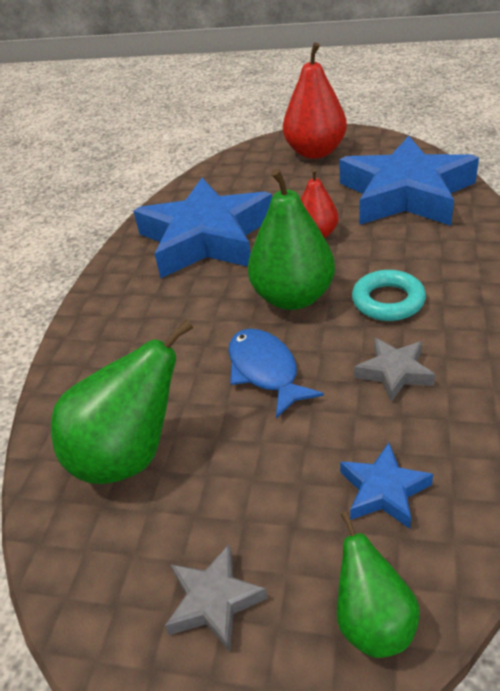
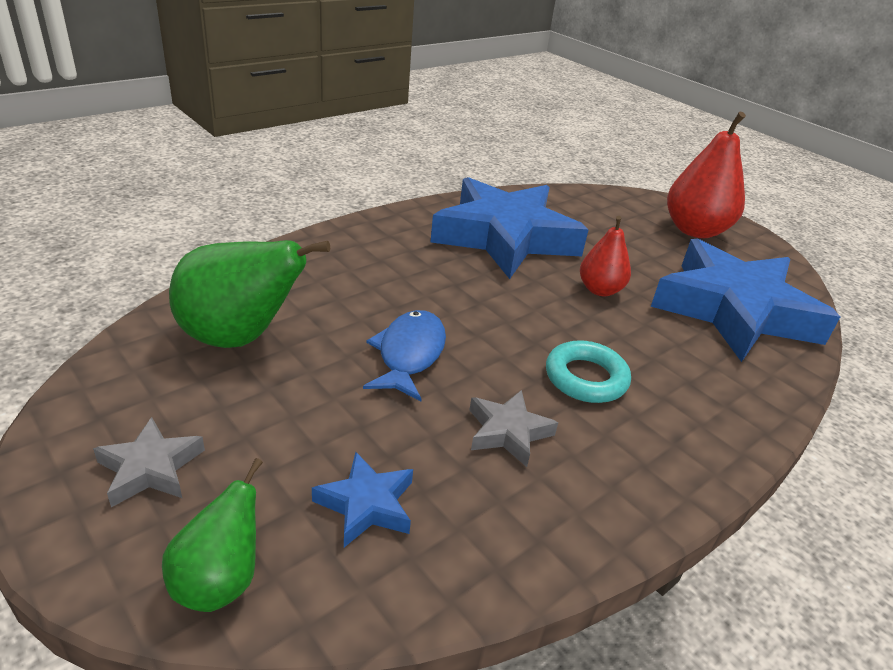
camera: 30 degrees right, 5 degrees down
green pear [248,168,335,310] -> none

